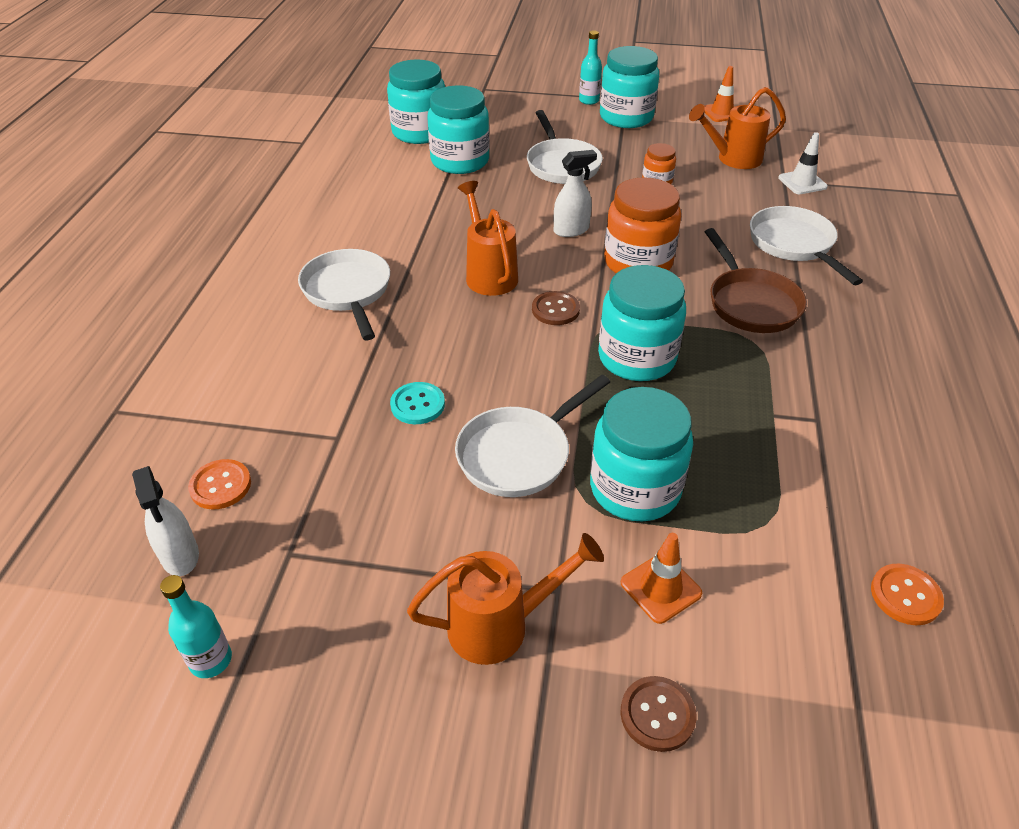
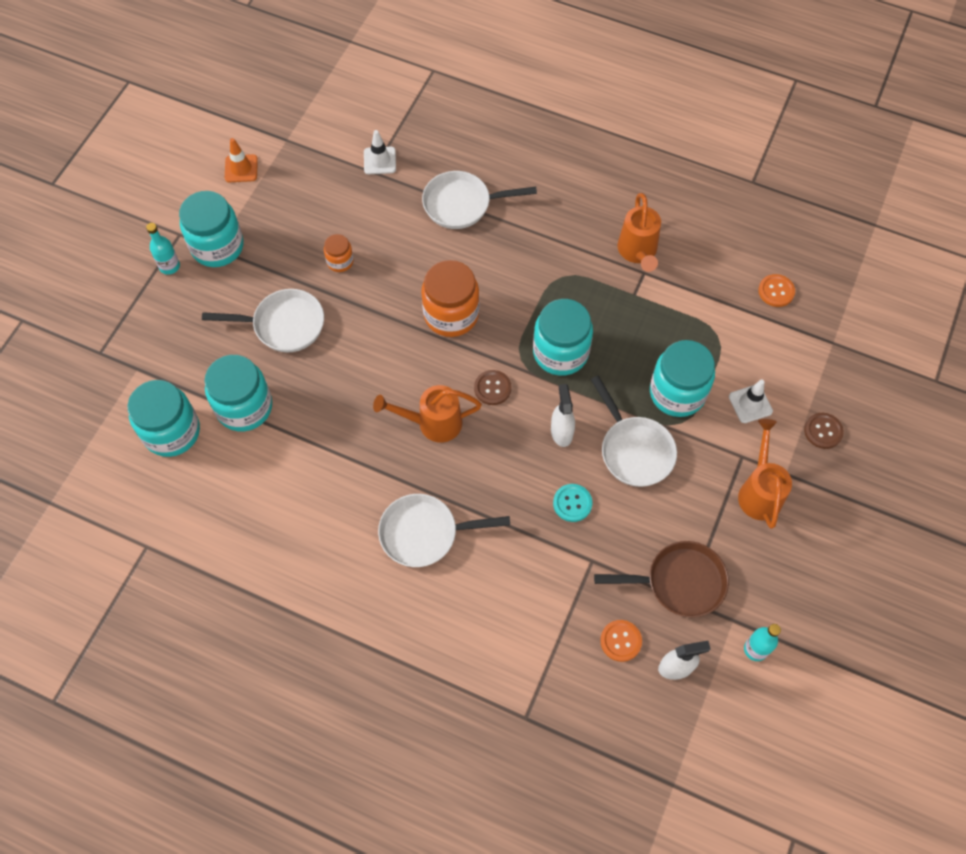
camera: 75 degrees left, 20 degrees up
white spray bottle [554,150,597,237] -> white spray bottle moved to [551,384,575,447]
orange traffic cone [621,533,702,624] -> white traffic cone [729,380,773,423]
orange watering can [689,87,786,169] -> orange watering can moved to [618,193,661,272]
brown pan [704,228,807,333] -> brown pan moved to [594,541,729,617]

